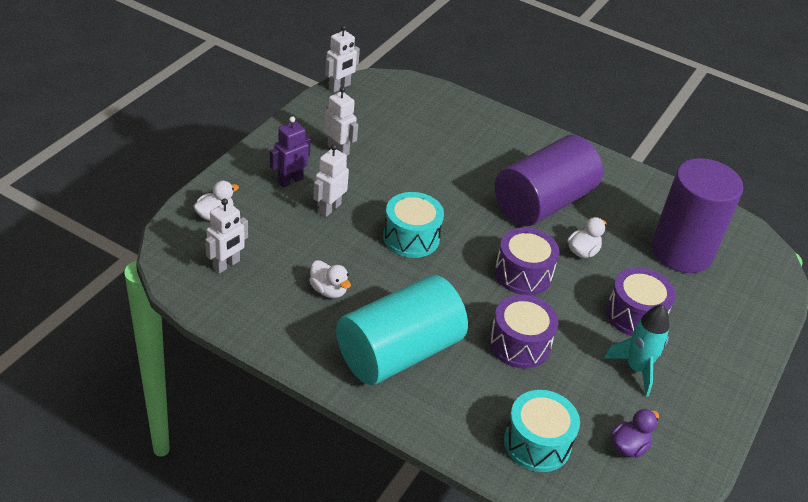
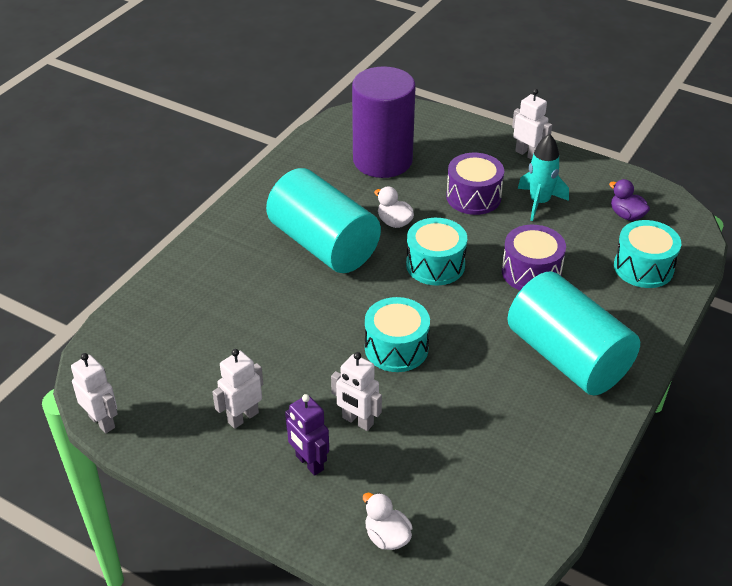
camera: 85 degrees left, 0 degrees up
white robot [205,199,248,273] -> white robot moved to [512,89,552,160]
white duck [309,260,351,298] -> none
purple cylinder [495,135,603,226] -> turquoise cylinder [266,168,381,273]
purple drum [495,227,559,295] -> turquoise drum [406,218,467,285]

